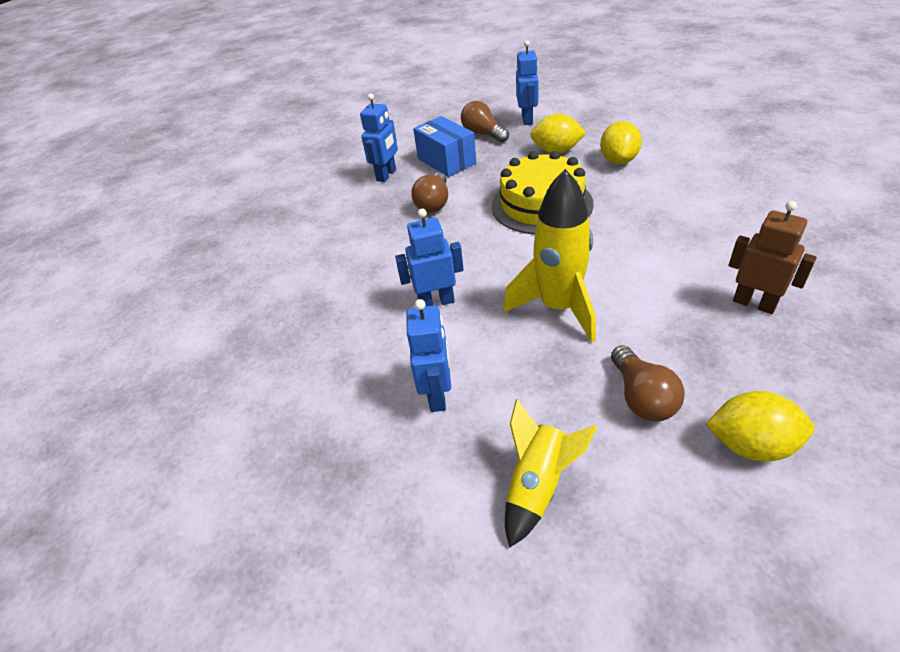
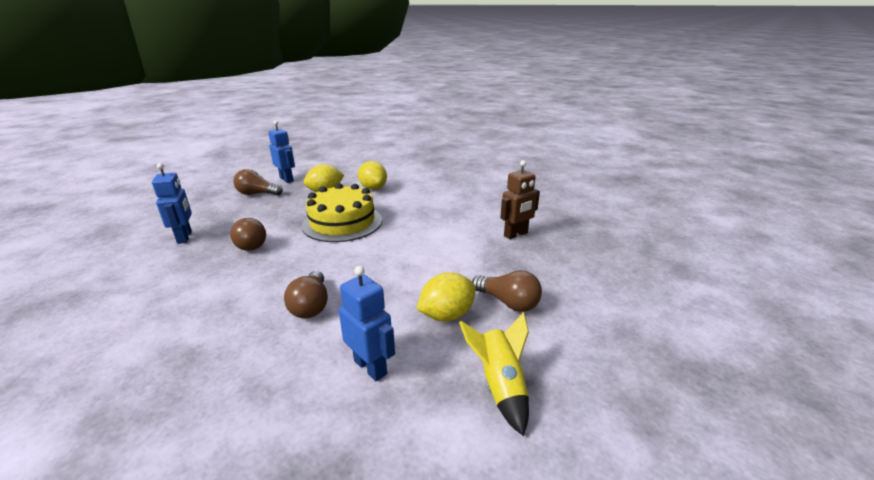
camera: 45 degrees left, 15 degrees down
blue robot [395,209,464,307] -> brown light bulb [284,271,328,318]
blue box [413,116,476,177] -> none
yellow rocket [503,169,596,343] -> none
yellow lemon [706,391,815,462] -> yellow lemon moved to [417,272,476,321]
brown robot [729,201,817,314] -> brown robot turned 150 degrees clockwise [500,160,540,239]

